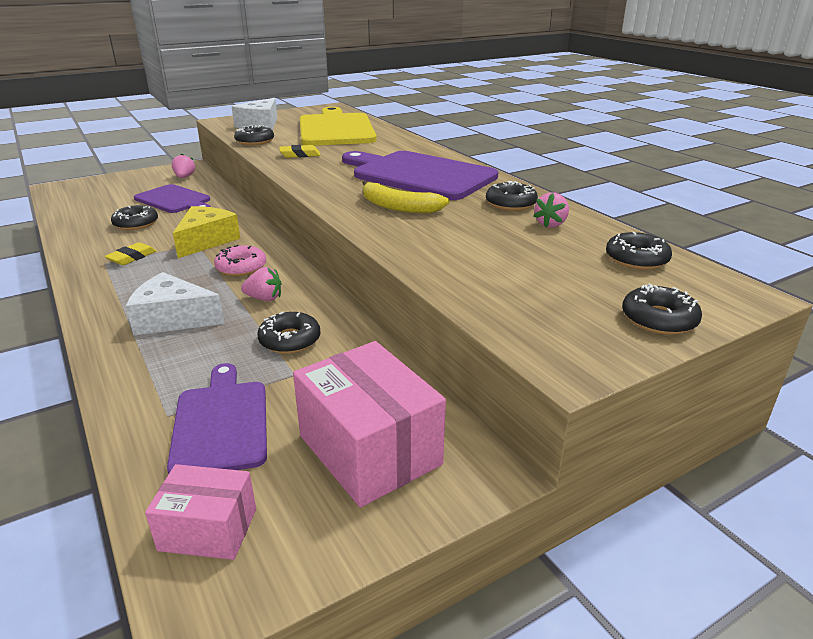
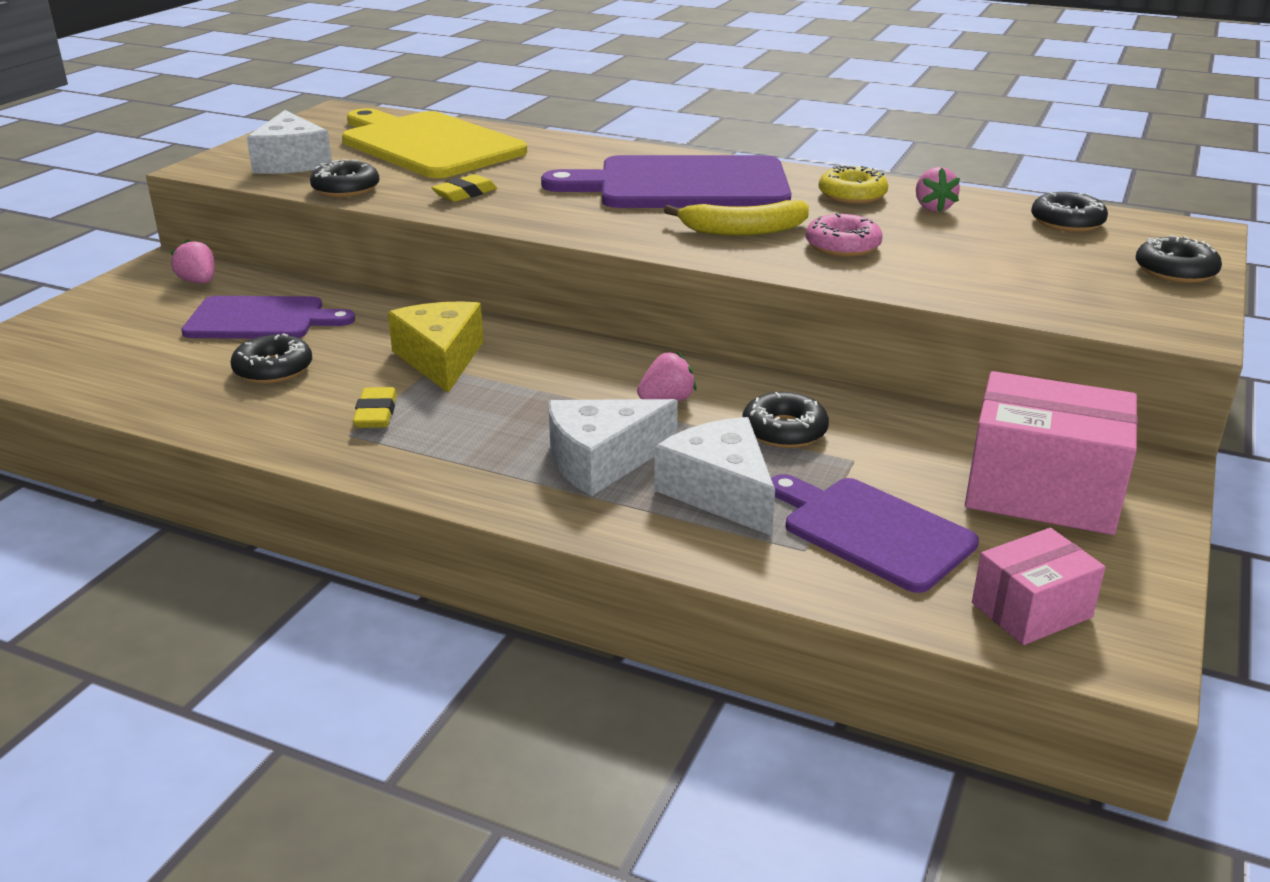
camera: 35 degrees left, 0 degrees up
pink donut [214,245,266,276] -> pink donut moved to [805,213,883,257]
black donut [486,181,538,211] -> yellow donut [819,165,888,204]
none -> white cheese [654,417,775,536]

